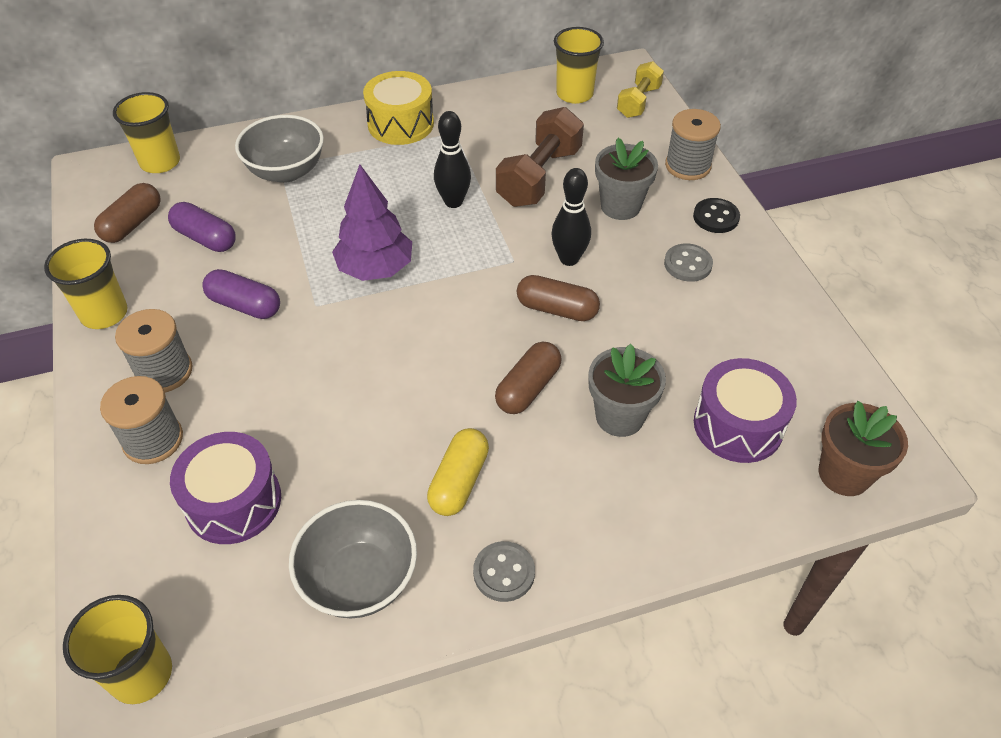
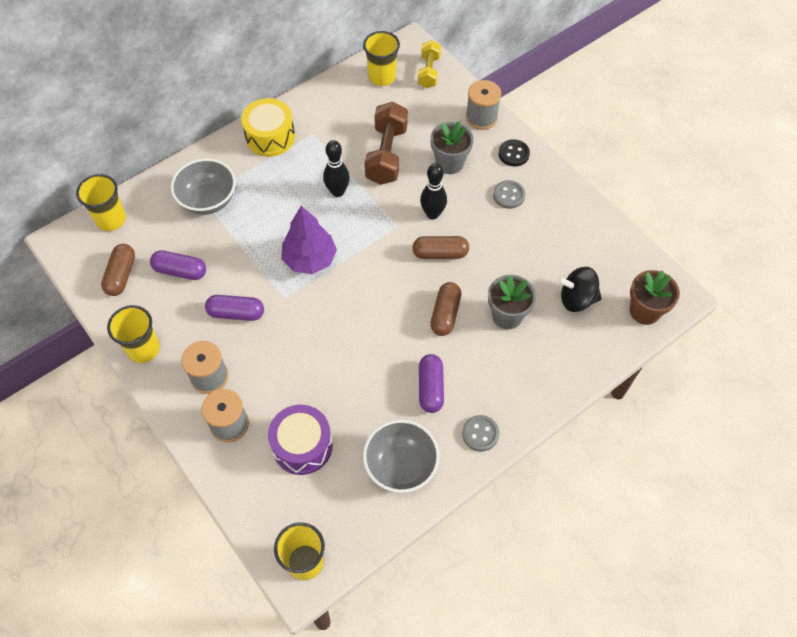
camera: 20 degrees left, 10 degrees up
yellow capsule [427,428,489,516] -> purple capsule [419,354,444,413]
purple drum [694,358,797,463] -> black spinning top [557,267,602,312]

